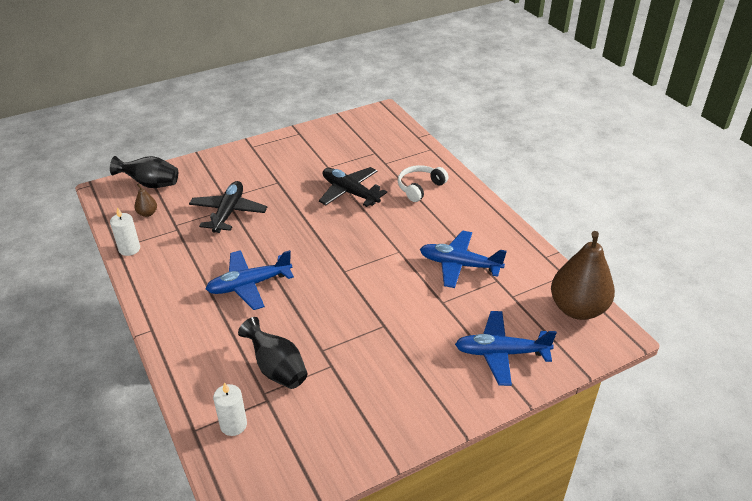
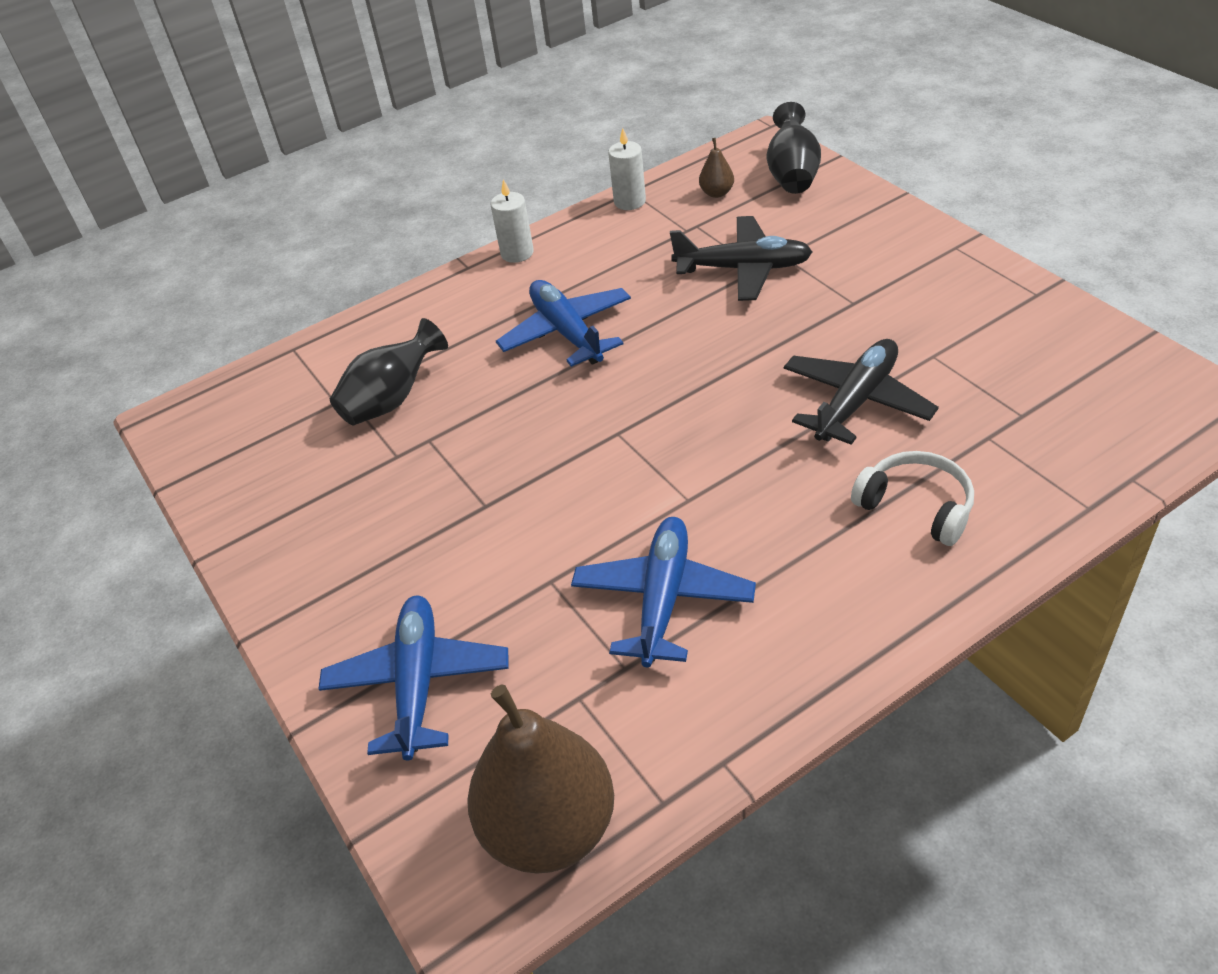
camera: 90 degrees right, 5 degrees up
white candle [213,382,247,436] -> white candle moved to [491,179,534,263]

